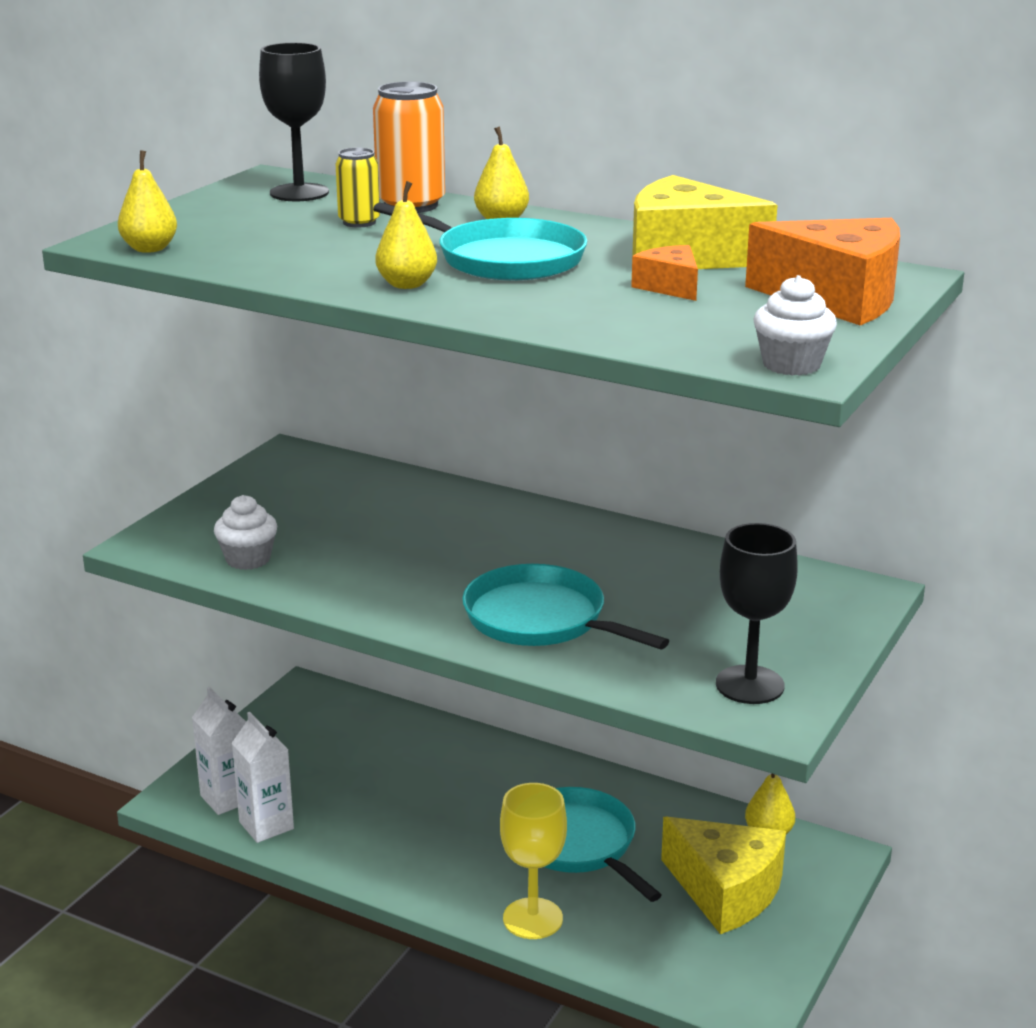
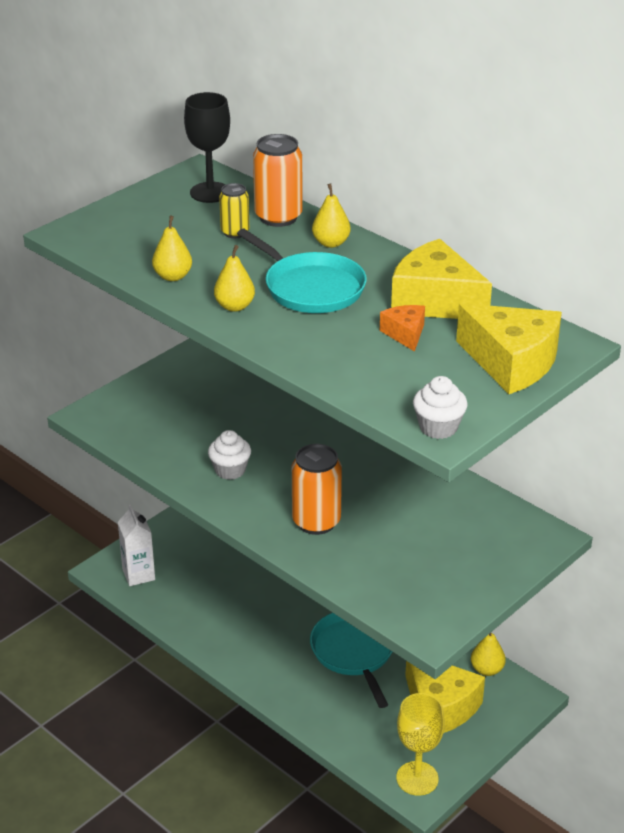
camera: 15 degrees right, 10 degrees up
yellow pear [118,150,177,253] -> yellow pear moved to [152,215,192,281]
white cupcake [214,495,277,570] -> white cupcake moved to [208,430,251,480]
white carton [232,712,294,843] -> none
turquoise pan [462,564,669,649] -> orange can [292,444,342,535]
yellow goblet [500,783,567,939] -> yellow goblet moved to [396,693,445,796]
black goblet [716,523,798,704] -> none
orange cheese [745,218,900,326] -> yellow cheese [456,303,562,394]

